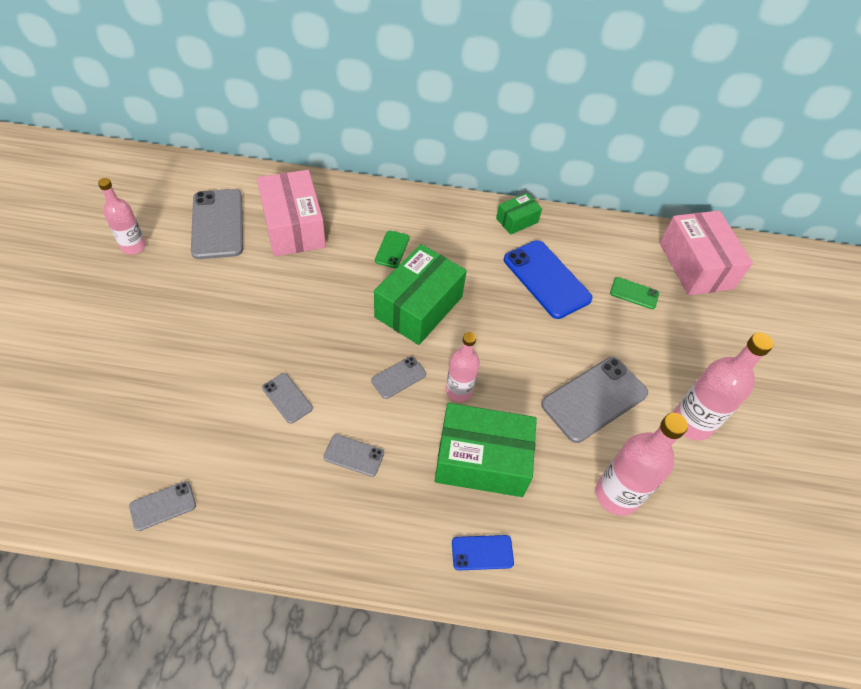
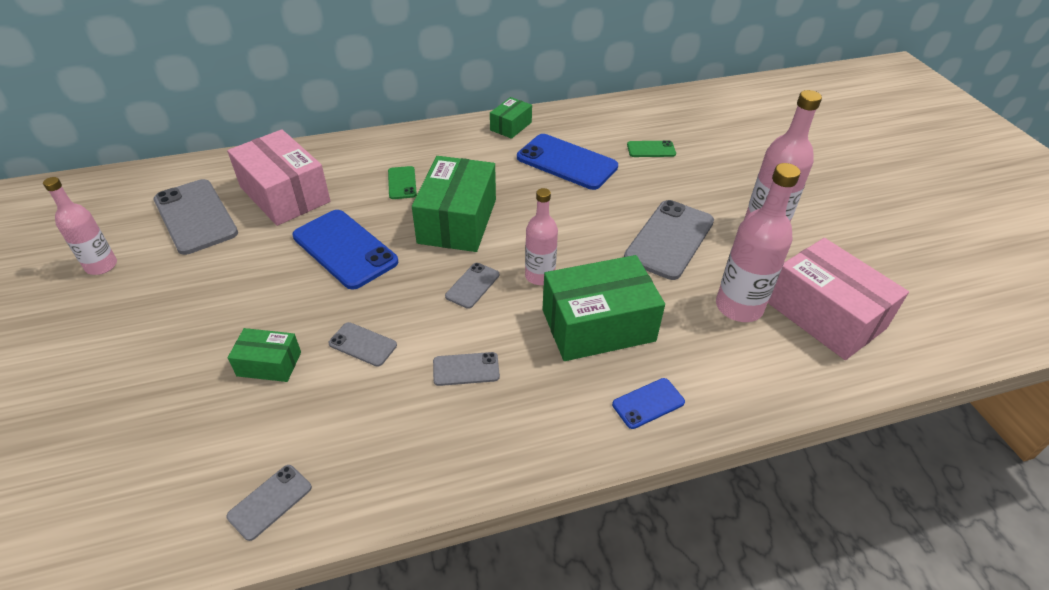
camera: 20 degrees left, 10 degrees down
pink box [660,210,753,296] -> pink box moved to [768,238,909,360]
none -> green box [228,328,301,382]
none -> blue phone [292,210,398,290]

